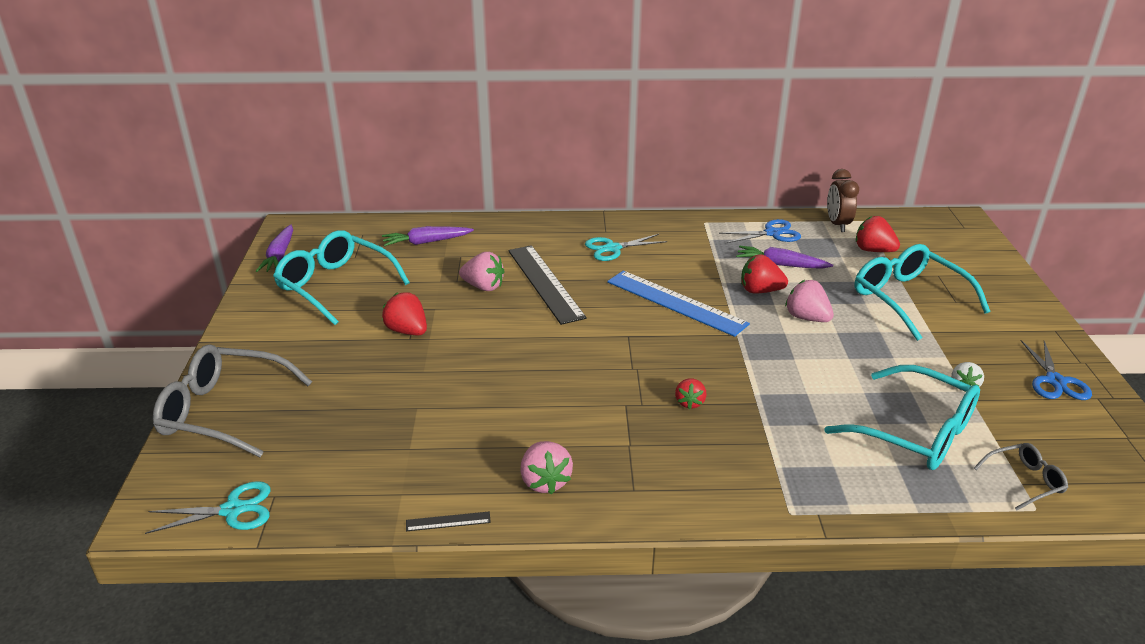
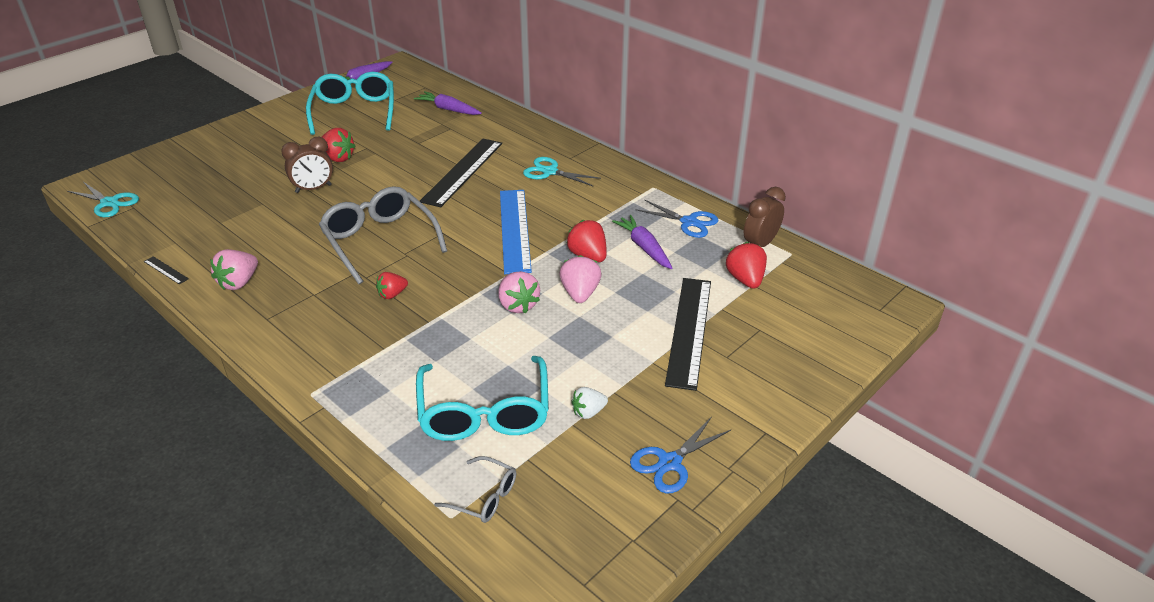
camera: 45 degrees right, 5 degrees up
grey glasses [153,344,312,457] -> grey glasses moved to [319,186,447,284]
red strawberry [382,293,427,335] -> red strawberry turned 120 degrees clockwise [322,128,355,162]
pink strawberry [459,252,505,291] -> pink strawberry moved to [499,271,540,314]
turquoise glasses [854,244,990,341] -> black ruler [665,278,711,391]
none -> brown clock [281,137,333,193]

